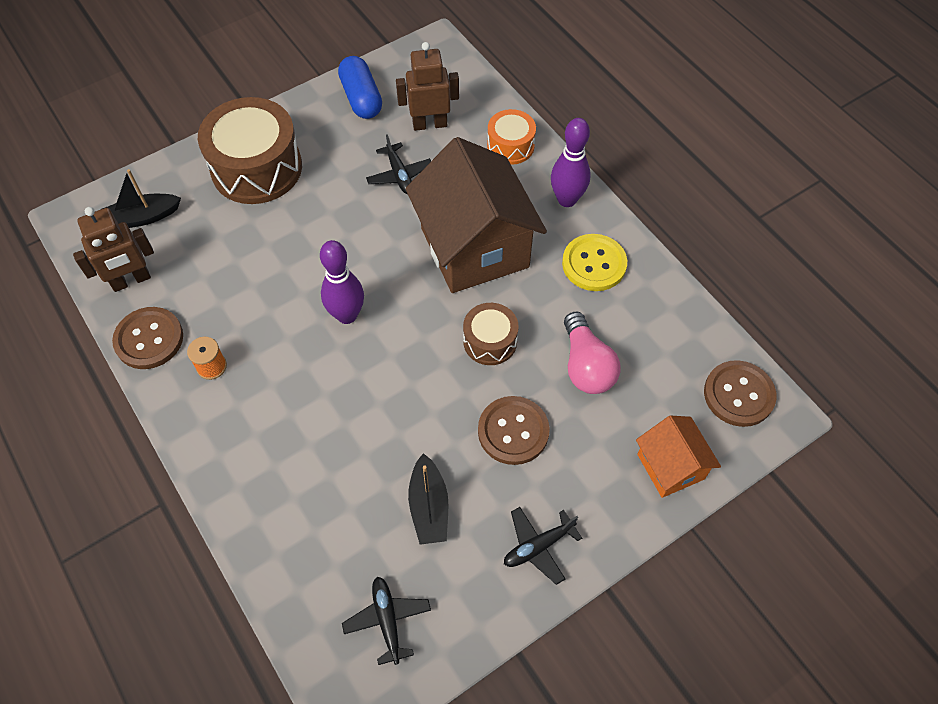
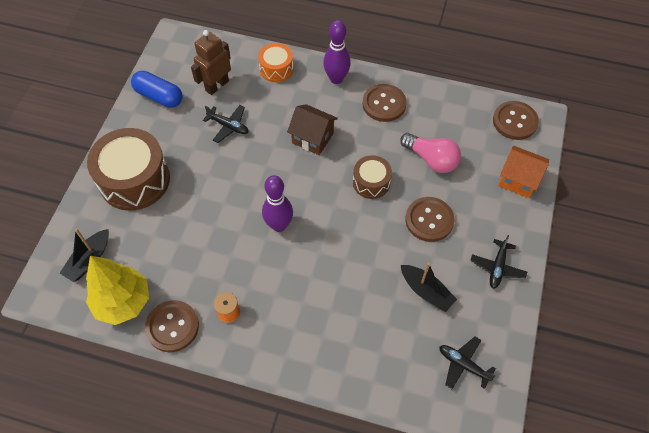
camera: 40 degrees left, 0 degrees up
brown robot [73,207,154,292] -> yellow tree [86,256,149,325]
brown house [405,137,547,293] -> brown house [287,104,338,155], size x0.52
yellow button [562,234,627,291] -> brown button [362,84,407,122]

